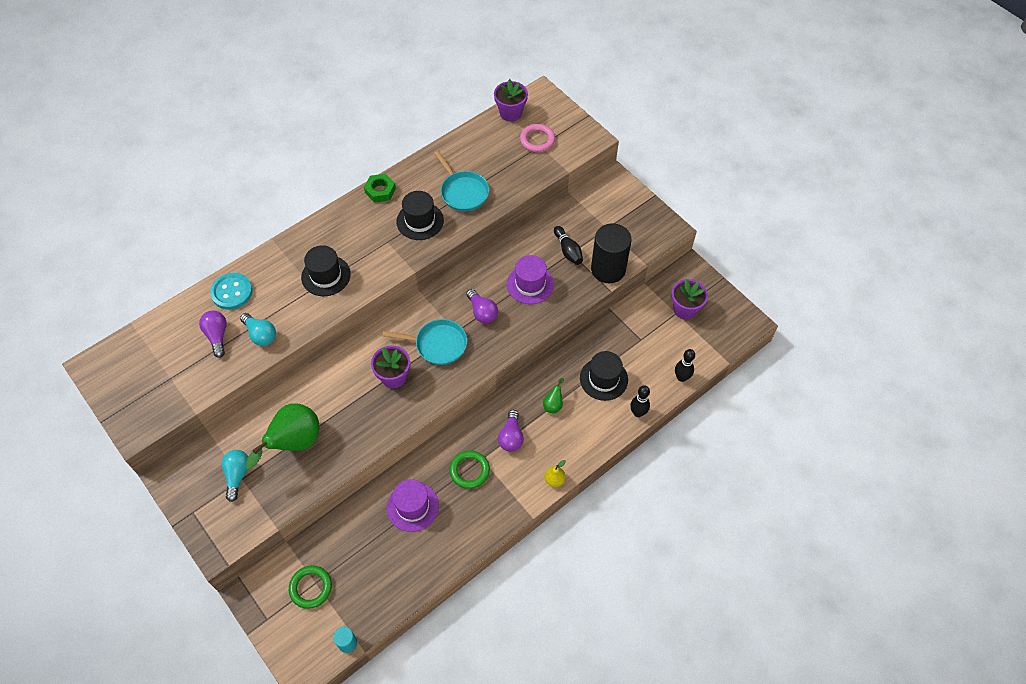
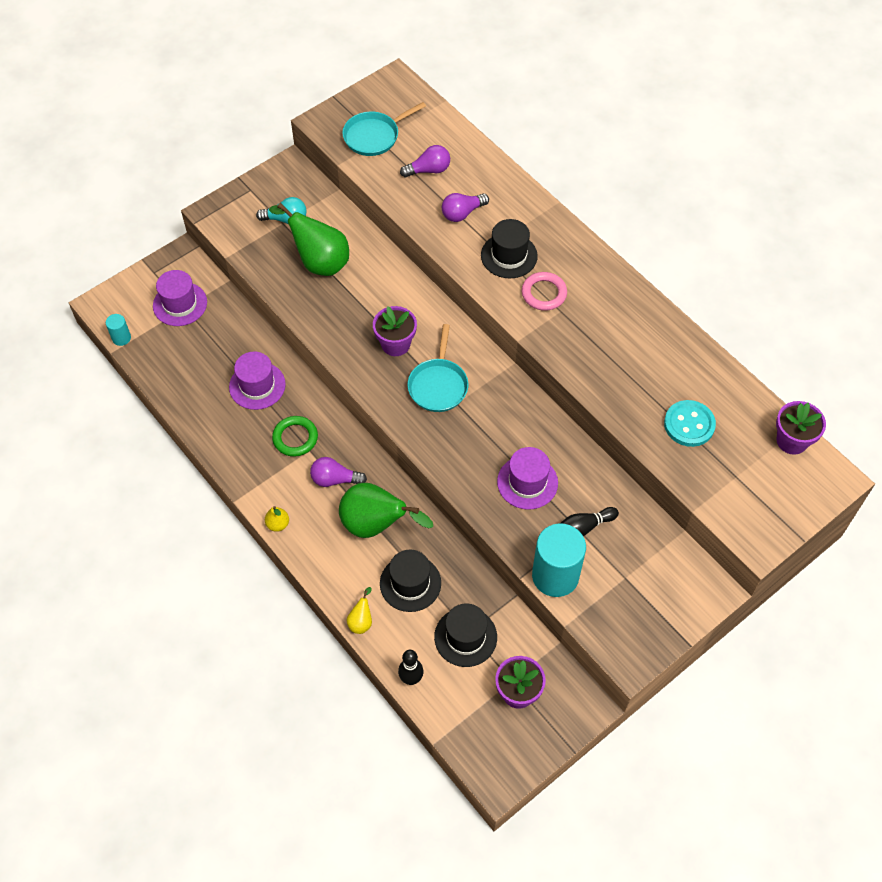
camera: 90 degrees right, 0 degrees up
turquoise button [210,273,253,310] -> turquoise button moved to [664,400,716,447]
turquoise light bulb [240,313,276,346] -> none
green ring [289,565,332,609] -> purple hat [153,270,207,326]
green nut [364,174,396,203] -> none
black hat [396,191,444,240] -> black hat moved to [434,603,497,667]
turquoise pan [434,151,489,211] -> turquoise pan moved to [342,102,426,156]
purple light bulb [466,289,498,323] -> purple light bulb moved to [442,193,489,222]
pink ring [520,124,555,152] -> pink ring moved to [522,272,567,311]
green pear [543,378,564,414] -> green pear [339,483,433,538], size x2.23
black cylinder [591,223,632,283] -> turquoise cylinder [532,523,586,597]
black bowling pin [630,385,650,417] -> yellow pear [346,587,372,634]

